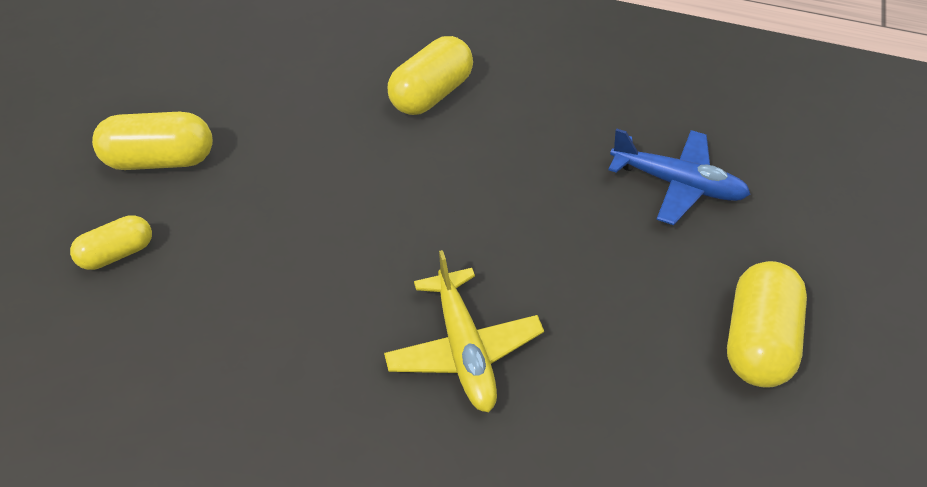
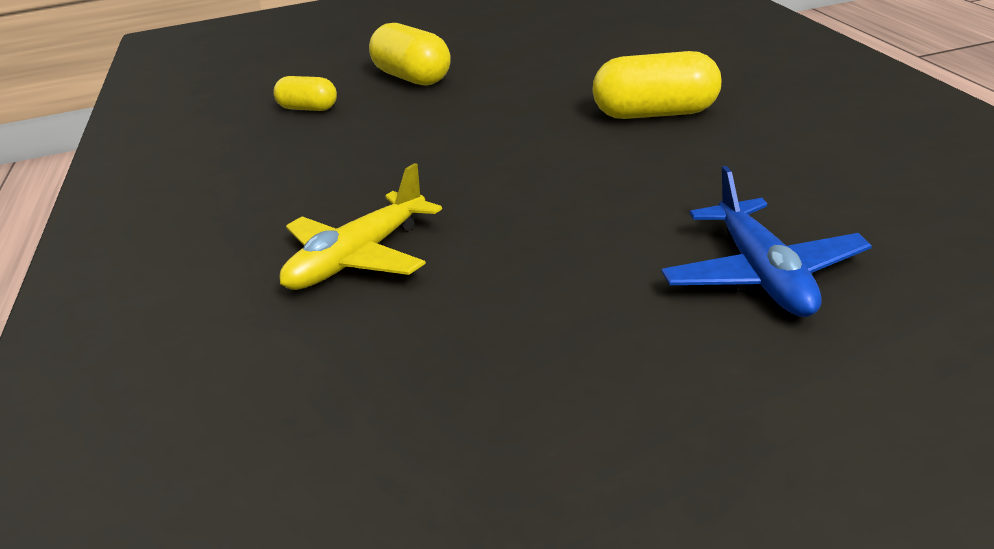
camera: 60 degrees right, 20 degrees down
yellow capsule [727,261,807,388] -> none

